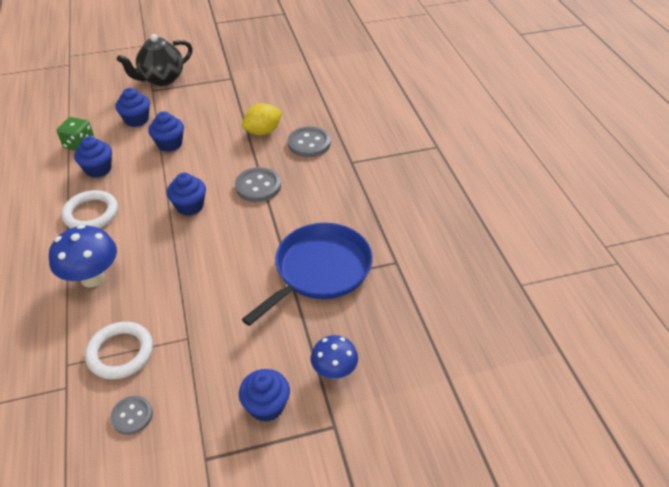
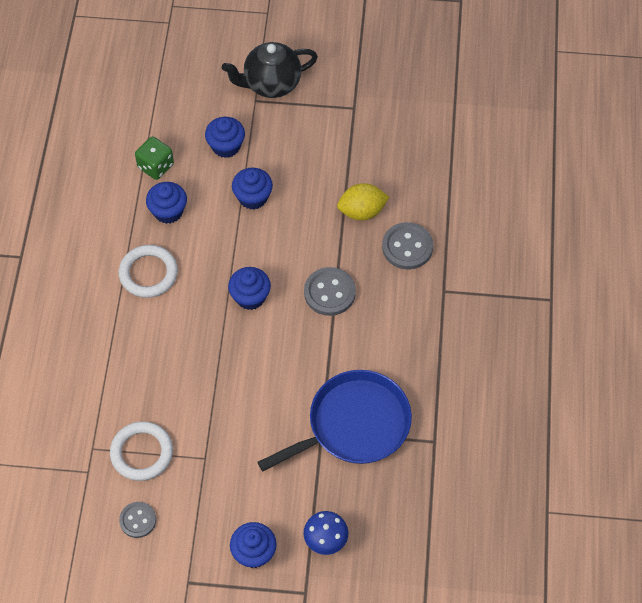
camera: 20 degrees right, 15 degrees up
blue mushroom [49,225,117,288] -> none

